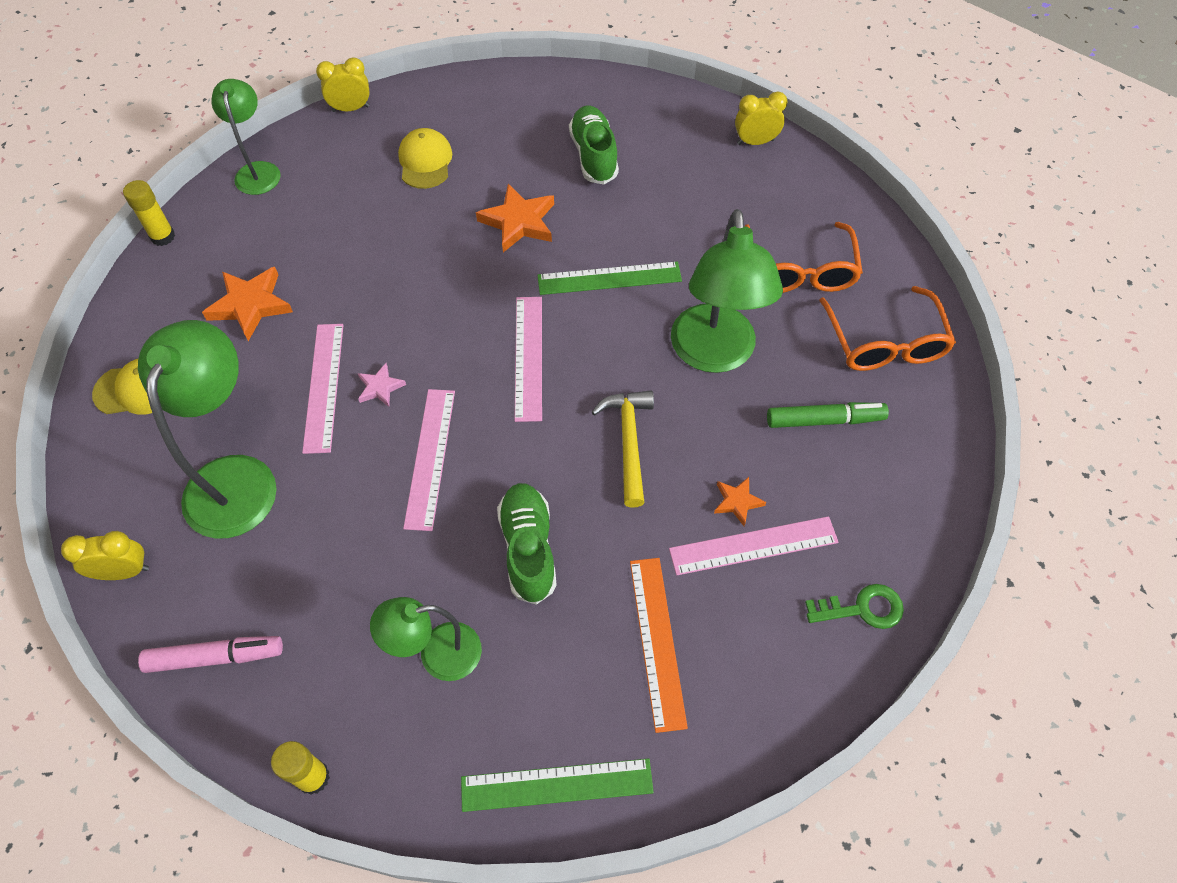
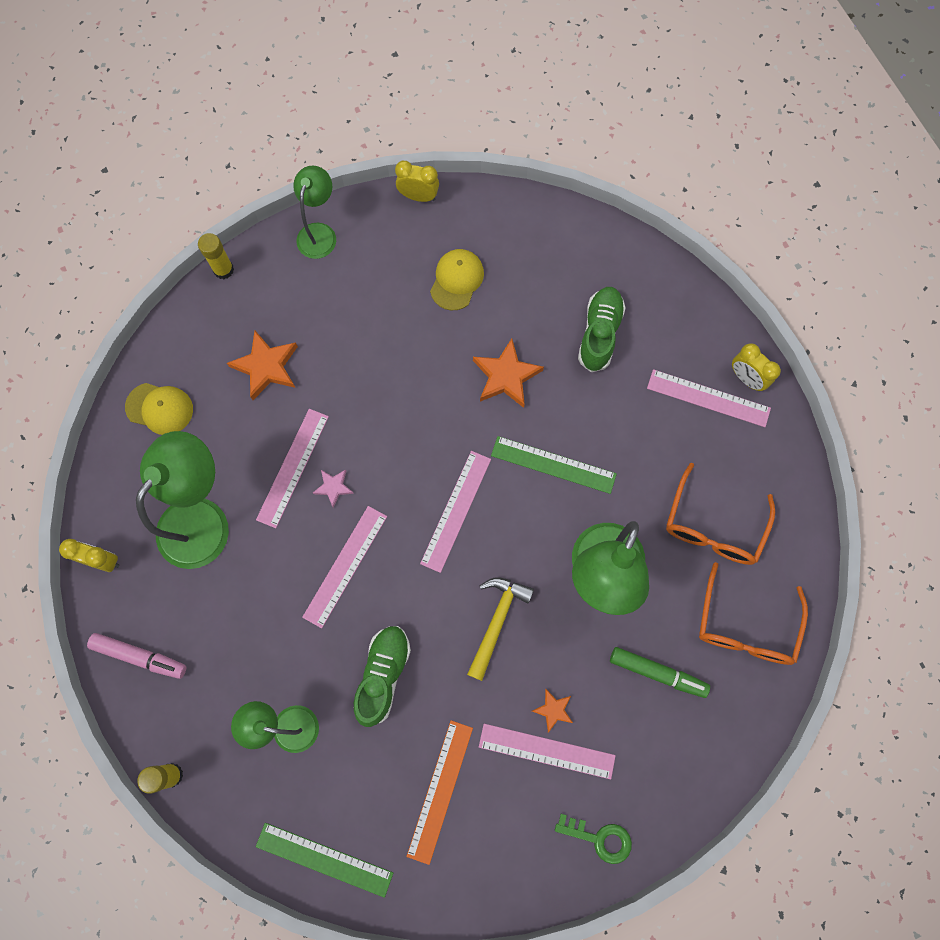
camera: 25 degrees right, 15 degrees up
yellow clock [735,91,787,145] -> yellow clock turned 150 degrees counterclockwise [732,343,781,391]
none -> pink ruler [647,369,771,427]

